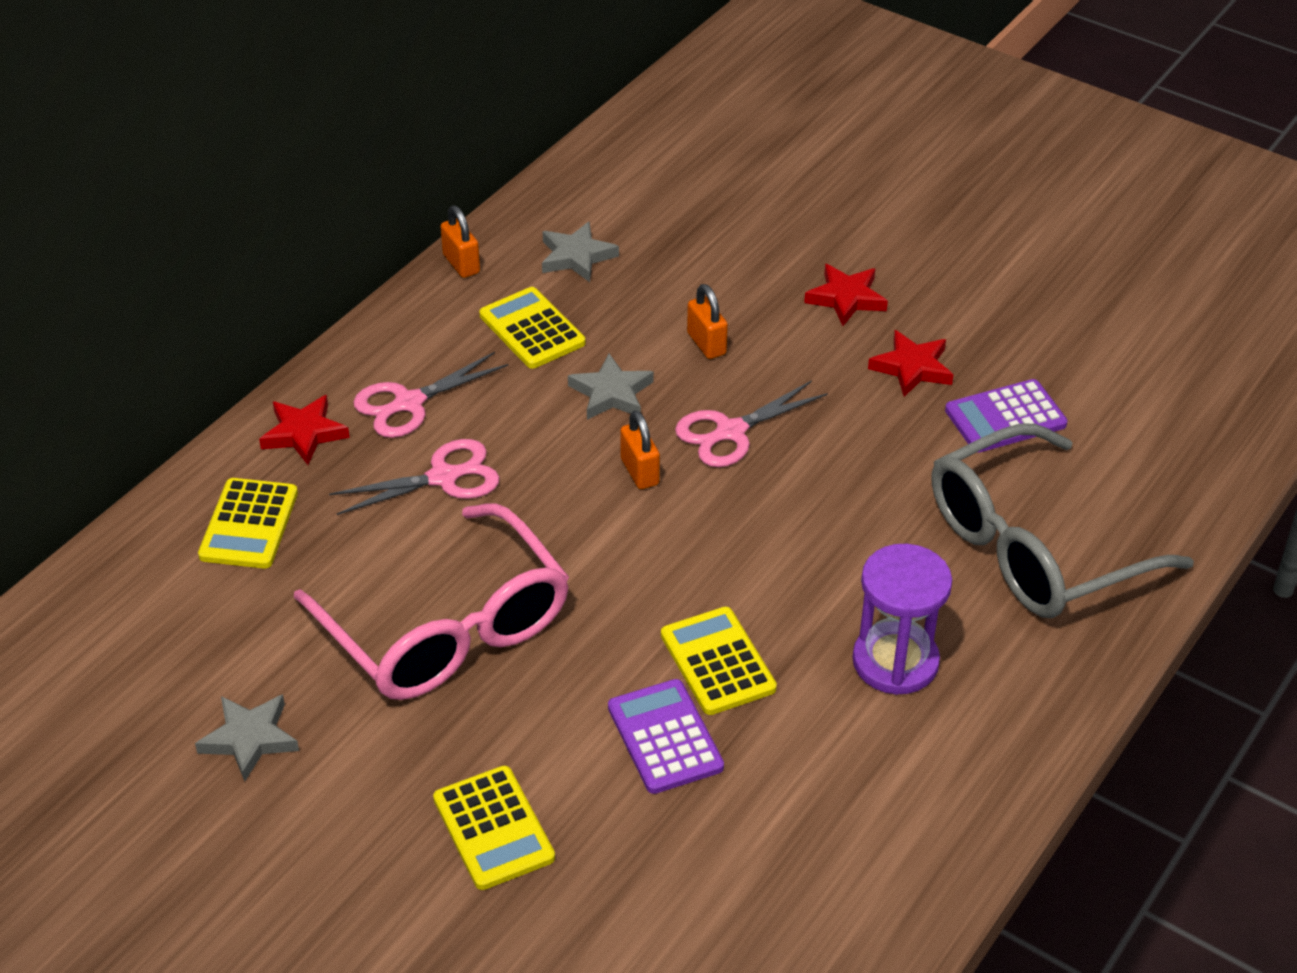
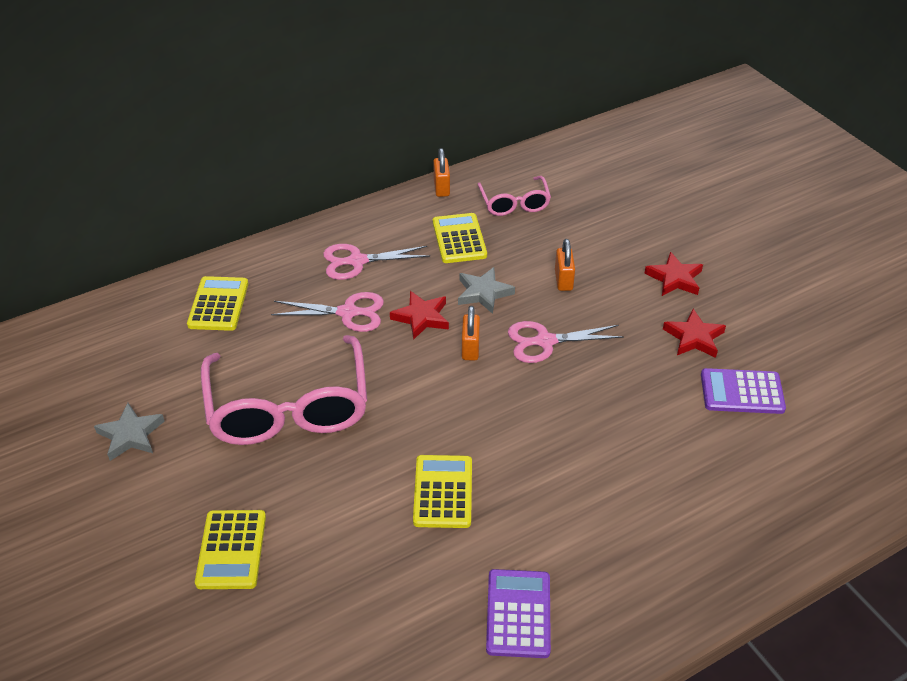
camera: 25 degrees right, 0 degrees up
yellow calculator [198,478,298,568] -> yellow calculator turned 150 degrees clockwise [187,276,248,331]
red star [259,395,350,465] -> red star moved to [390,291,449,340]
grey star [542,221,619,282] -> pink glasses [478,176,551,216]
purple calculator [608,679,724,794] -> purple calculator moved to [486,569,551,658]
purple hourglass [852,544,952,695] -> none
grey glasses [932,423,1194,618] -> none

